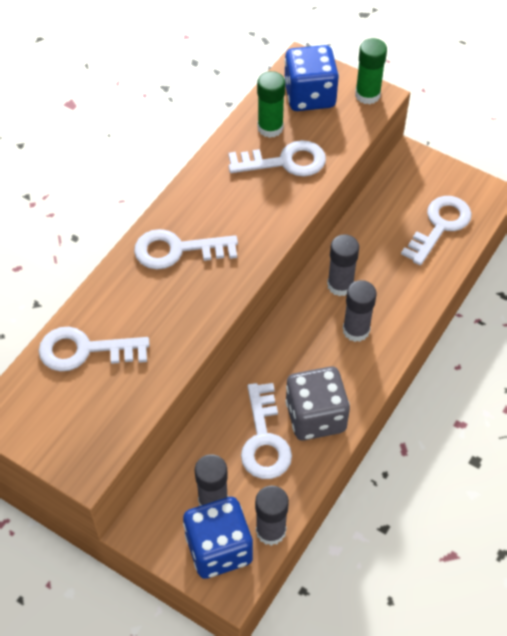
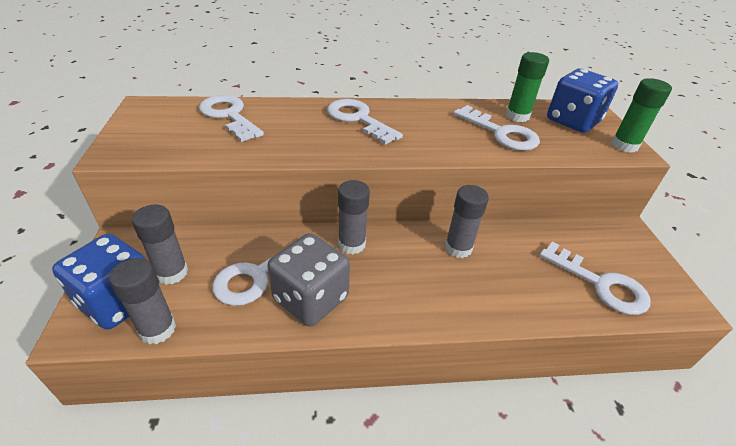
camera: 50 degrees right, 15 degrees down
grey glue stick [343,280,377,342] -> grey glue stick moved to [338,180,370,254]
white key [401,196,472,265] -> white key turned 45 degrees clockwise [539,242,651,315]

